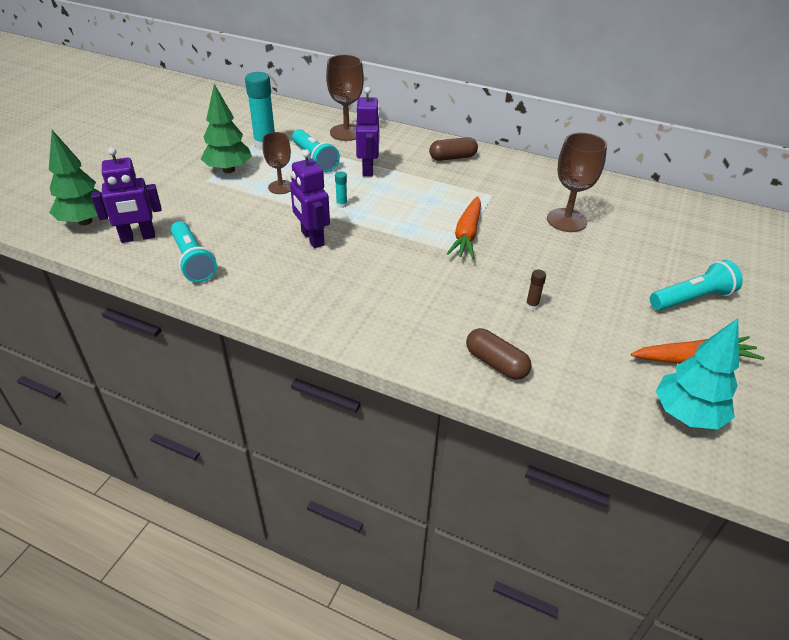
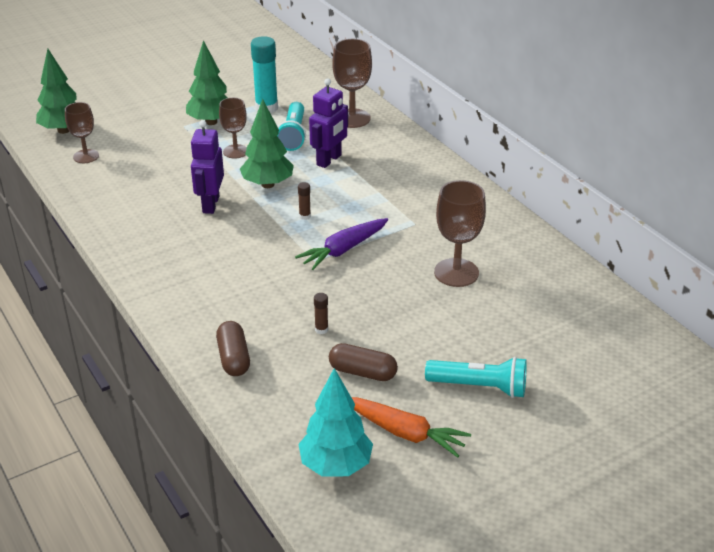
camera: 35 degrees right, 5 degrees down
purple robot [91,147,162,243] -> brown goblet [65,102,99,163]
turquoise flashlight [171,221,217,283] -> none
turquoise glue stick [335,171,347,208] -> green tree [240,99,294,188]
brown capsule [429,137,478,161] -> brown capsule moved to [329,343,398,381]
orange carrot [447,196,481,259] -> purple carrot [295,218,388,270]
none -> brown glue stick [298,182,311,220]

